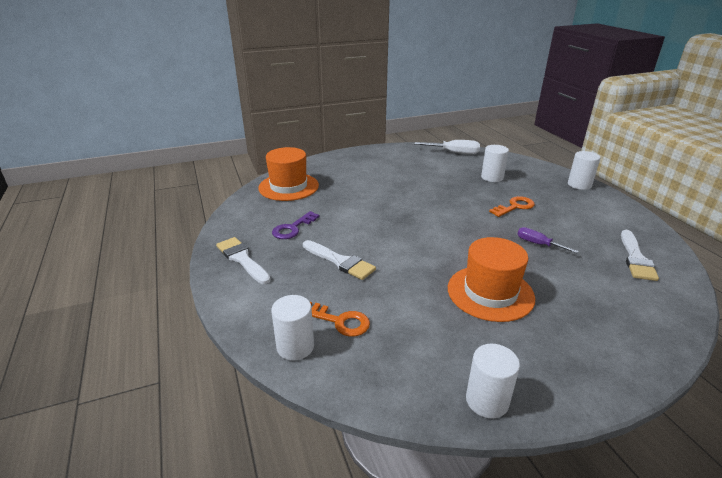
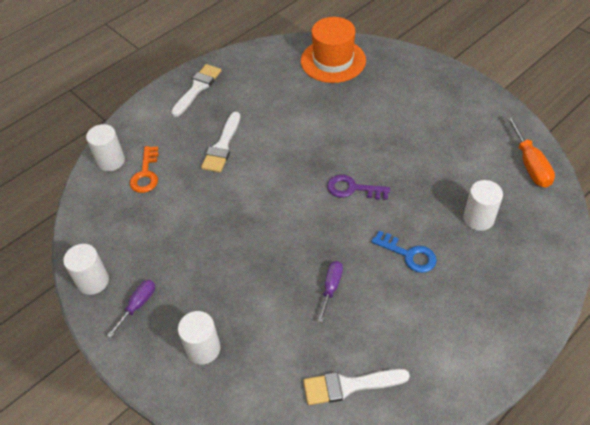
camera: 70 degrees right, 20 degrees up
purple key [272,211,320,239] -> purple key moved to [327,174,390,200]
white screwdriver [414,140,480,154] -> orange screwdriver [506,115,555,188]
orange hat [448,237,535,322] -> none
orange key [489,196,535,217] -> blue key [371,230,437,273]
white cylinder [568,151,600,190] -> white cylinder moved to [178,311,221,364]
none -> purple screwdriver [107,280,155,338]

